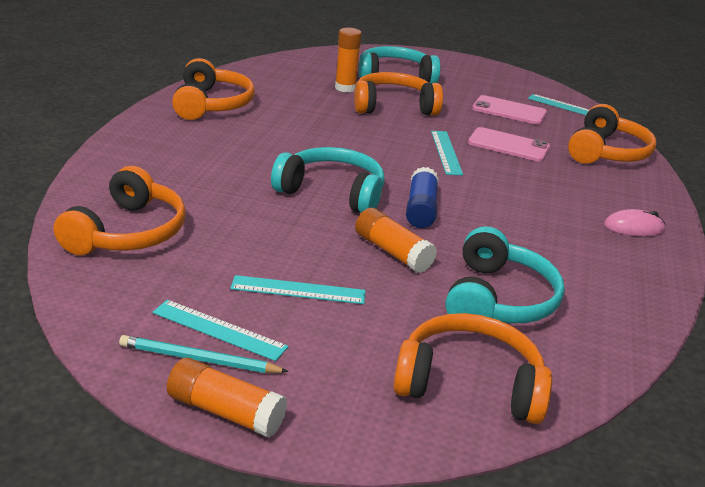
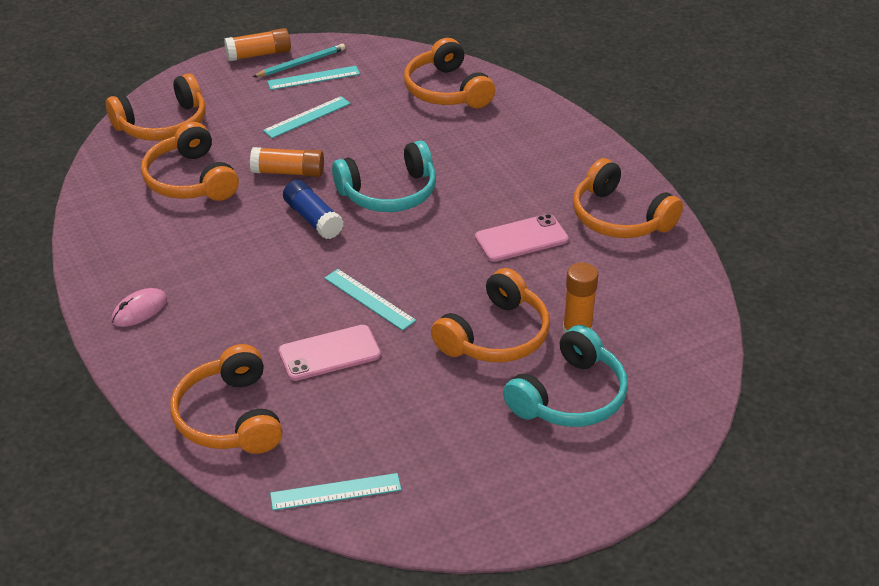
camera: 140 degrees right, 10 degrees up
turquoise headphones [445,226,565,323] -> orange headphones [141,122,239,201]
pink phone [472,95,547,125] -> pink phone moved to [475,214,569,262]

